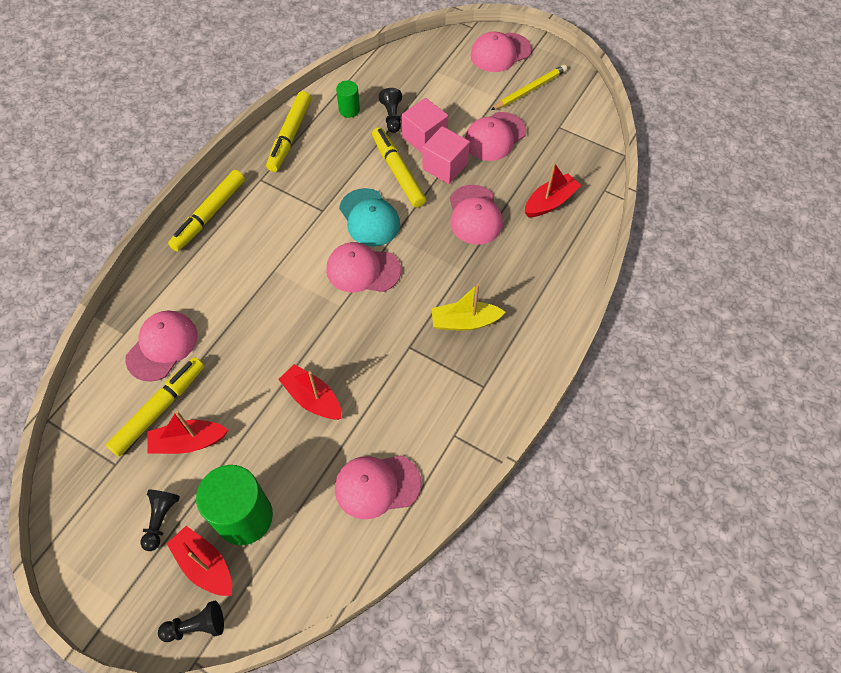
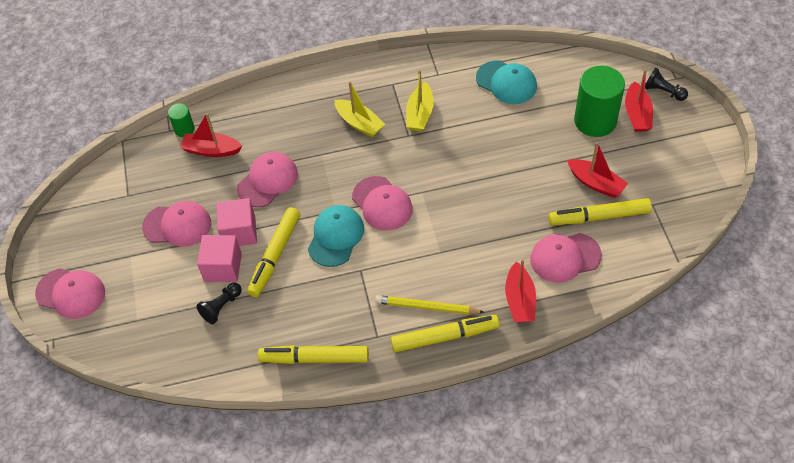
camera: 130 degrees left, 5 degrees down
black pawn [141,489,180,551] -> none
yellow marker [266,91,311,172] -> yellow marker turned 150 degrees counterclockwise [258,345,369,364]
red boat [278,364,342,420] -> red boat moved to [505,259,536,322]
pink cap [335,455,421,519] -> turquoise cap [476,60,537,104]
green cylinder [336,80,360,118] -> green cylinder moved to [168,103,195,137]
yellow pencil [491,65,567,110] -> yellow pencil moved to [375,295,484,314]
none -> yellow boat [406,70,434,132]

